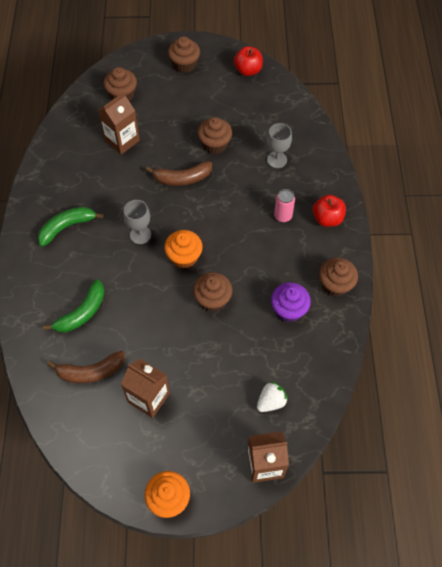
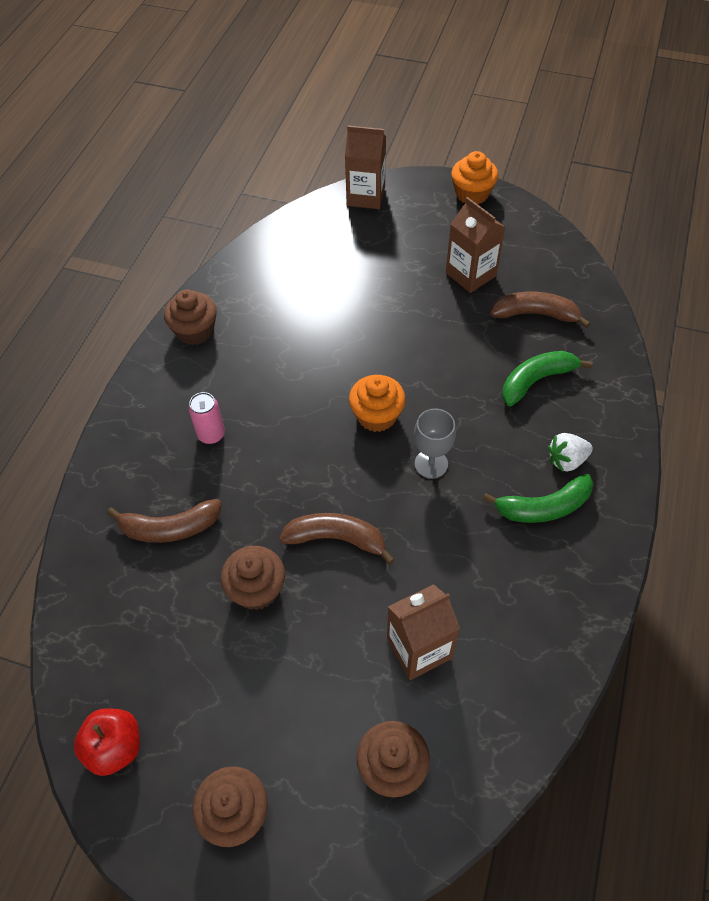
camera: 160 degrees left, 5 degrees down
brown cupcake [193,272,232,312] -> none
white strawberry [257,382,288,412] -> white strawberry moved to [548,433,593,472]
grey goblet [267,123,292,168] -> brown banana [107,499,221,543]
purple cupcake [271,282,311,322] -> none
red apple [313,195,346,227] -> none

